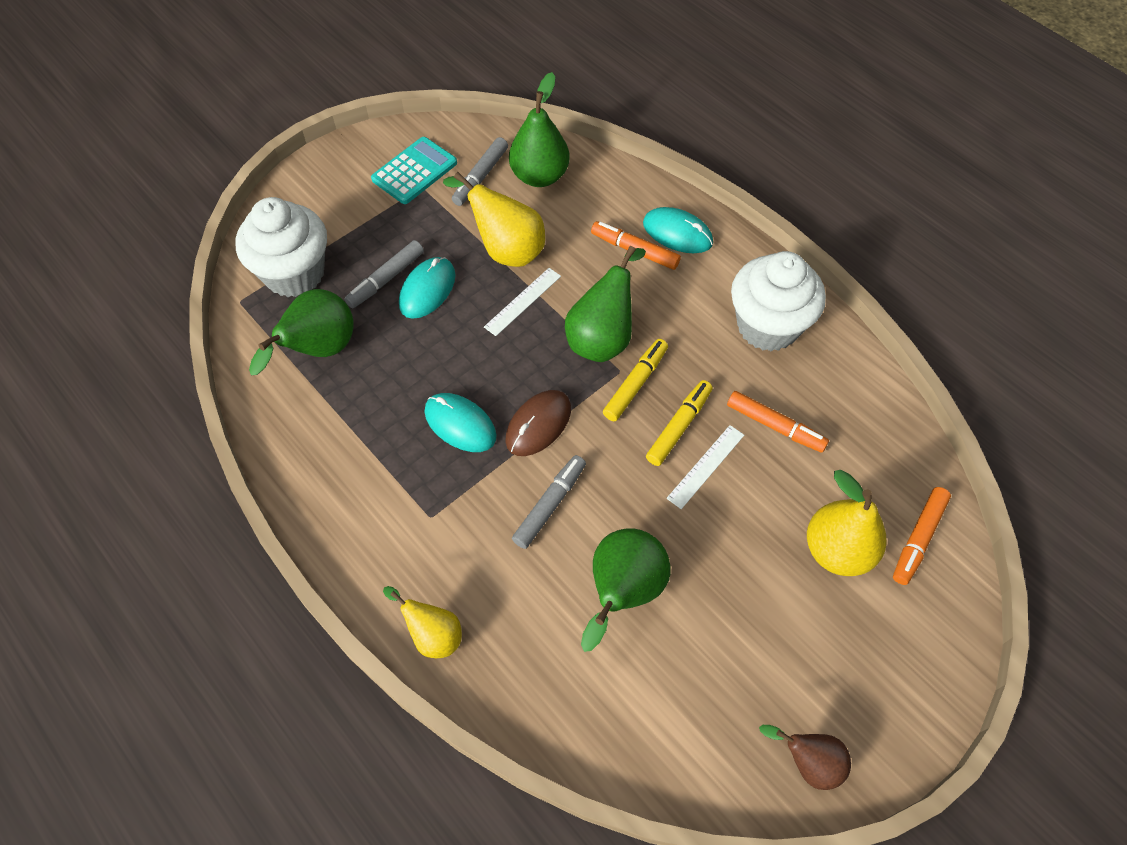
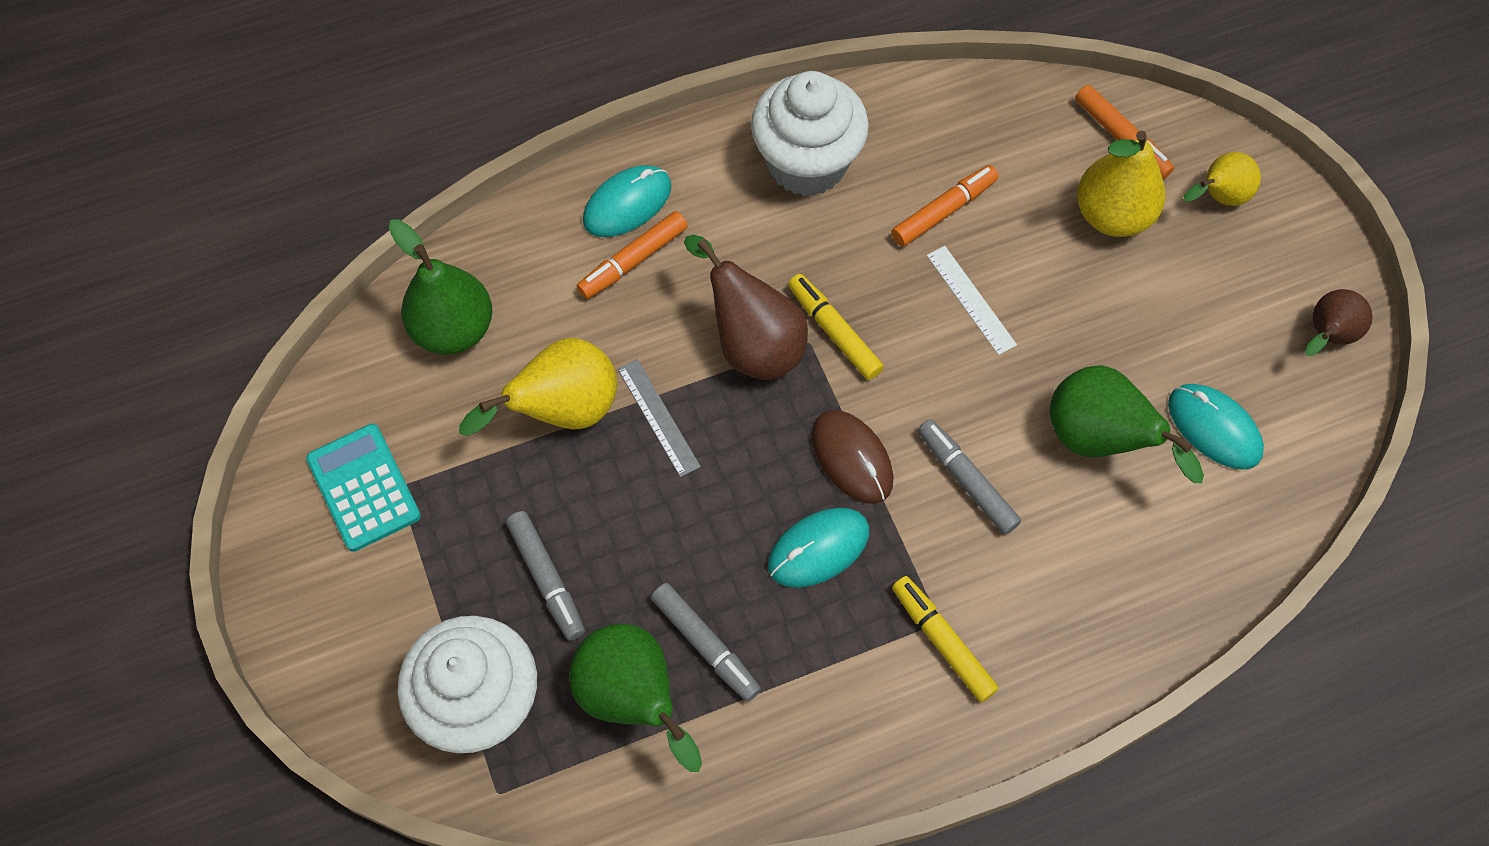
camera: 70 degrees left, 5 degrees up
yellow pear [383,586,462,658] -> yellow pear moved to [1184,152,1261,206]
turquoise mouse [399,257,455,319] -> turquoise mouse moved to [1168,384,1264,470]
grey marker [452,137,508,206] -> grey marker moved to [651,583,761,702]
white ruler [484,268,561,336] -> grey ruler [618,359,701,477]
green pear [565,246,646,362] -> brown pear [684,235,808,380]
yellow marker [646,380,713,466] -> yellow marker moved to [892,576,999,702]

